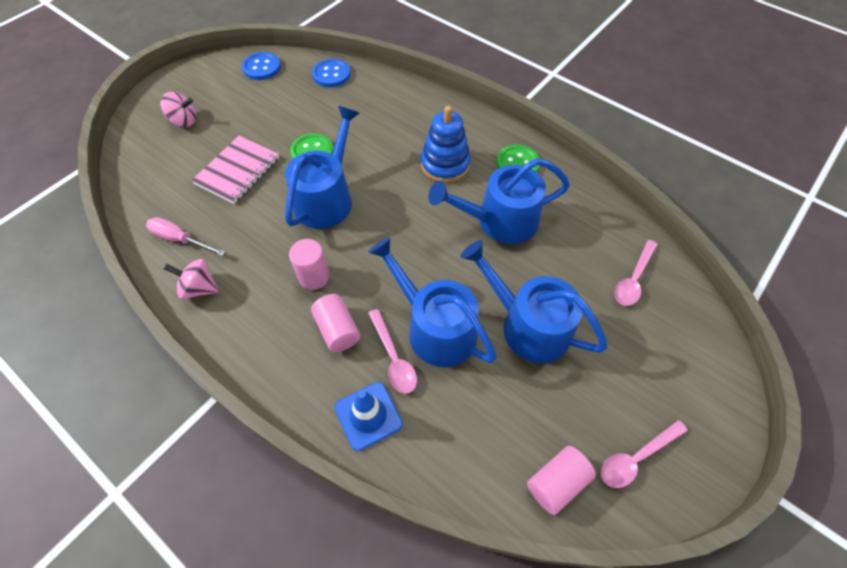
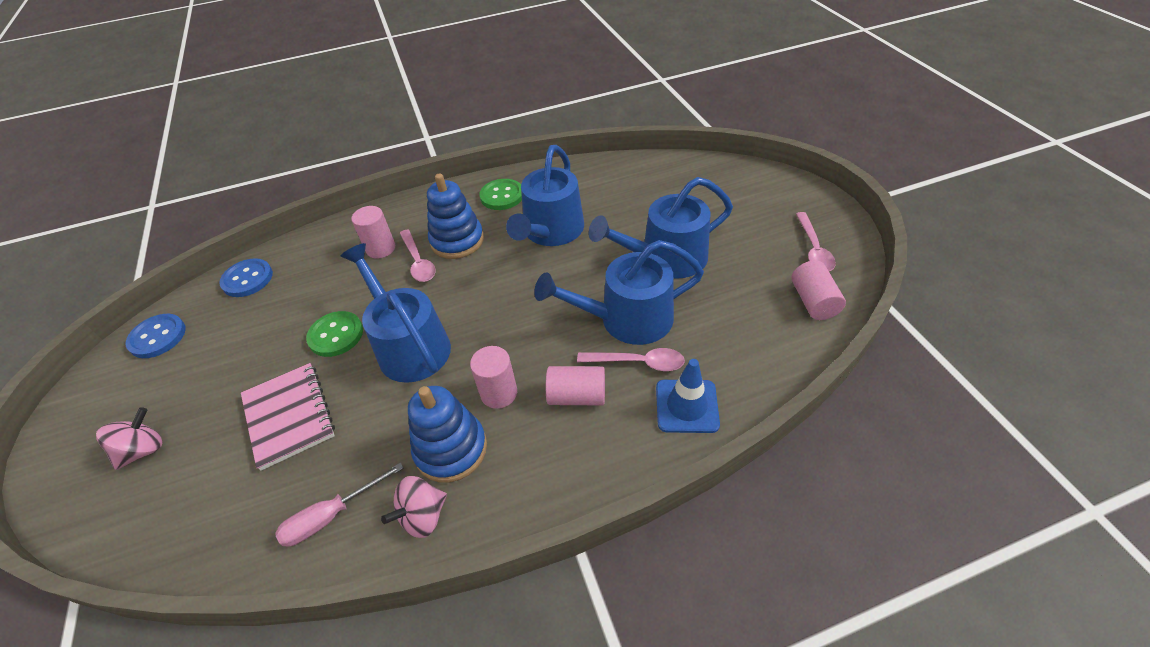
camera: 55 degrees left, 10 degrees down
pink spoon [615,240,658,306] -> pink spoon moved to [400,229,436,282]
none -> pink cylinder [351,206,395,259]
none -> blue stacking toy [408,386,487,483]

